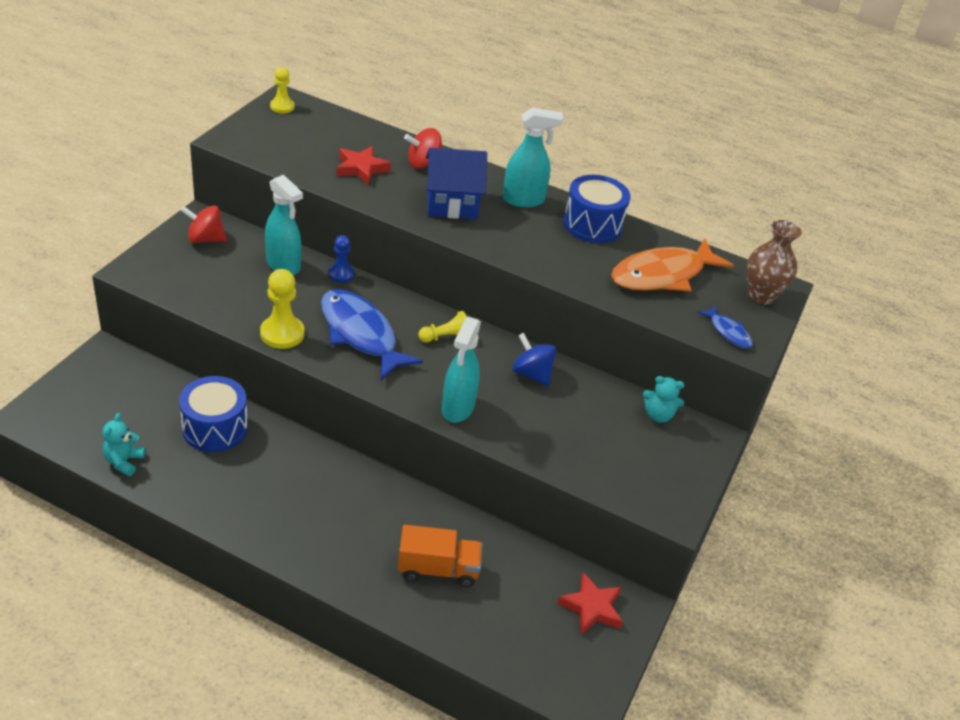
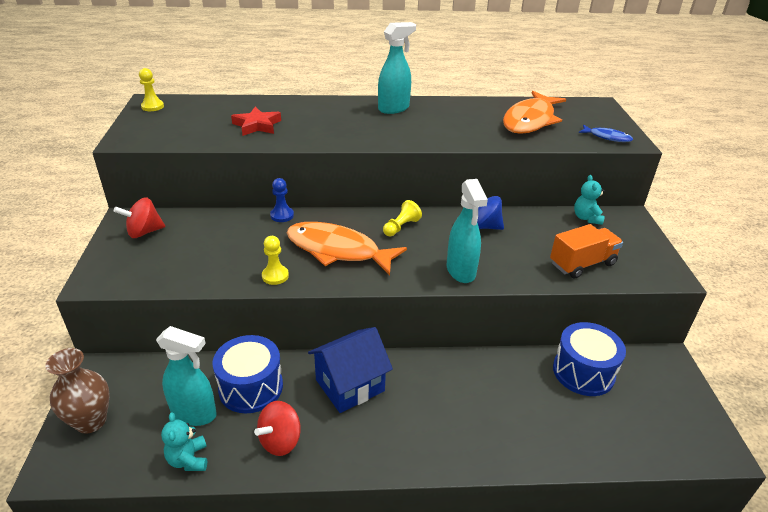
camera: 25 degrees left, 5 degrees down
yellow pawn [260,269,304,349] -> yellow pawn [262,236,289,285], size x0.64
turquoise spray bottle [265,175,303,275] -> turquoise spray bottle moved to [156,326,216,426]
blue fish [321,289,423,380] -> orange fish [287,222,407,275]
orange truck [398,525,482,587] -> orange truck moved to [550,224,623,279]
red spinning top [404,128,442,169] -> red spinning top moved to [254,401,301,456]
blue house [426,148,487,219] -> blue house moved to [308,327,393,413]
red star [557,572,623,635] -> none
blue drum [563,175,631,243] -> blue drum moved to [553,322,626,396]
turquoise teddy bear [643,376,684,423] -> turquoise teddy bear turned 105 degrees clockwise [574,175,605,225]
brown vase [747,220,802,305] -> brown vase moved to [45,348,110,434]

